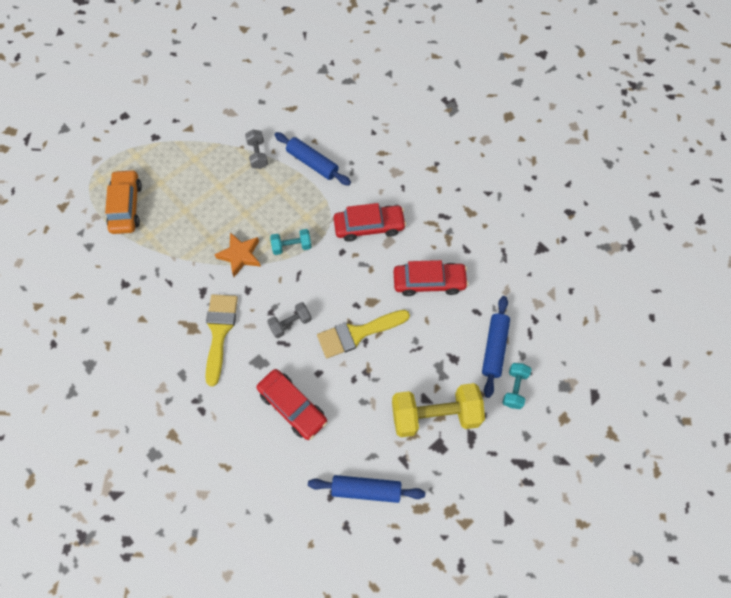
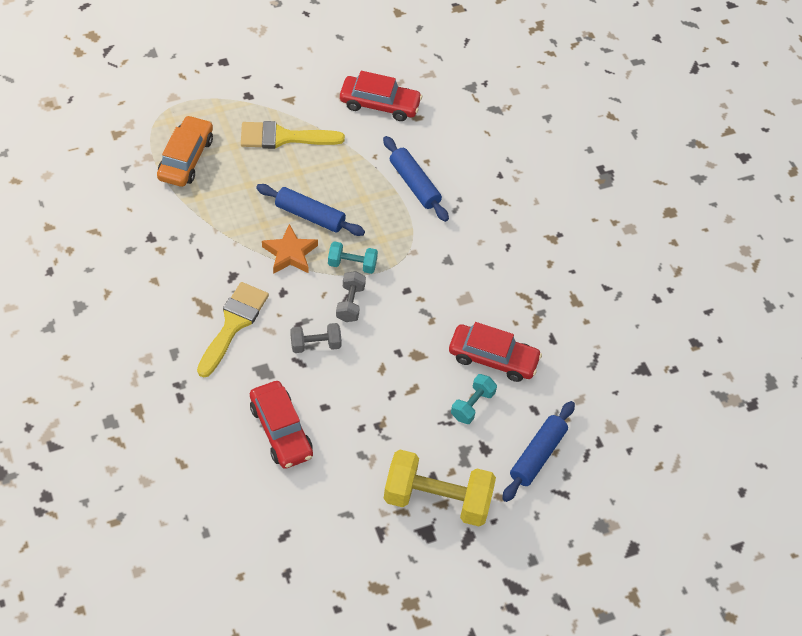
camera: 15 degrees right, 10 degrees down
grey dumbbell [245,130,268,169] -> grey dumbbell moved to [336,271,366,322]
blue rolling pin [308,475,425,503] -> blue rolling pin moved to [256,184,365,236]
yellow brush [317,310,410,358] -> yellow brush moved to [241,121,345,149]
red car [334,203,406,242] -> red car moved to [340,71,422,121]
turquoise dumbbell [502,363,531,409] -> turquoise dumbbell moved to [451,374,497,424]

